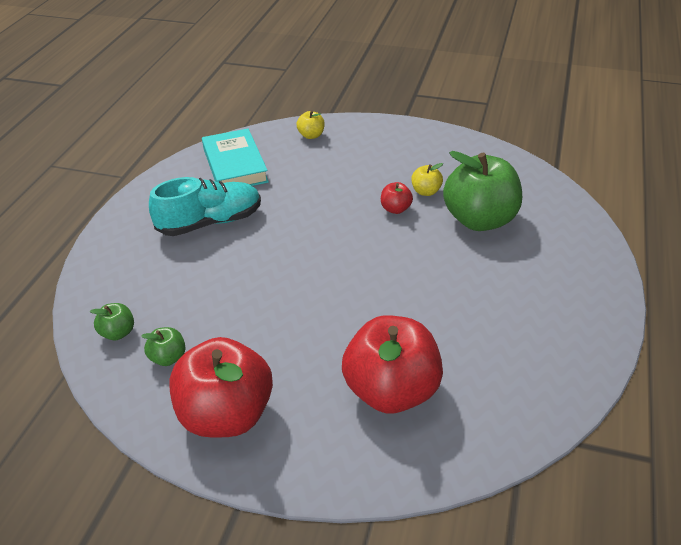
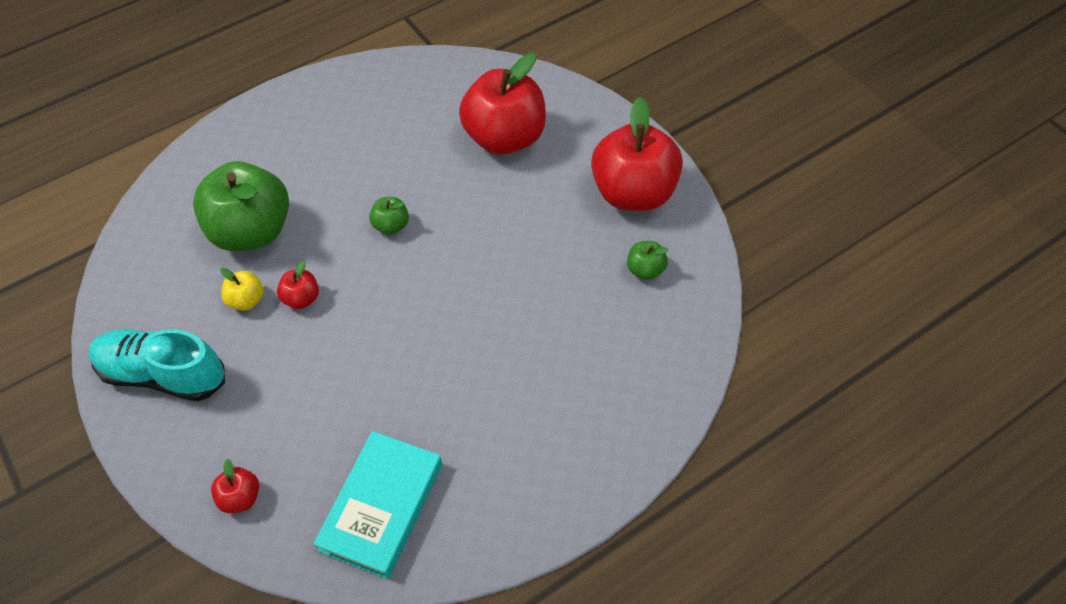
camera: 140 degrees left, 15 degrees up
green apple [90,303,134,340] -> green apple moved to [369,197,409,235]
turquoise shoe [149,177,261,236] -> turquoise shoe moved to [88,329,225,401]
yellow apple [296,110,325,139] -> red apple [211,459,259,513]

